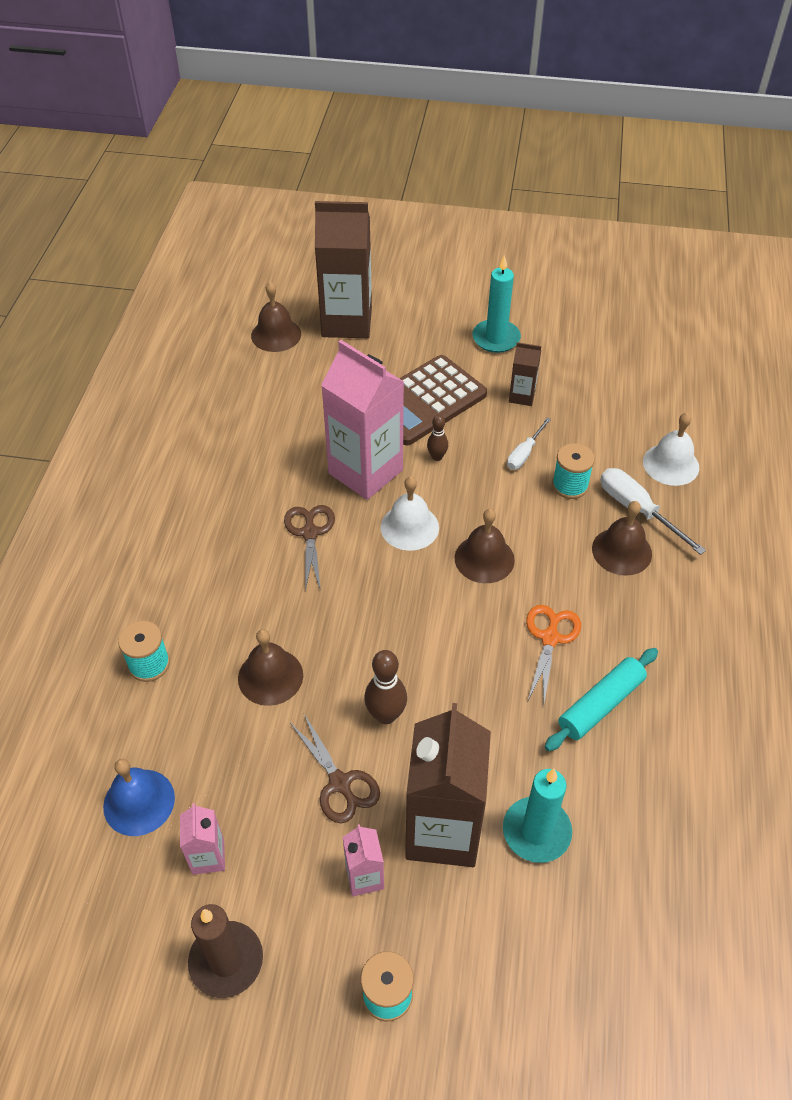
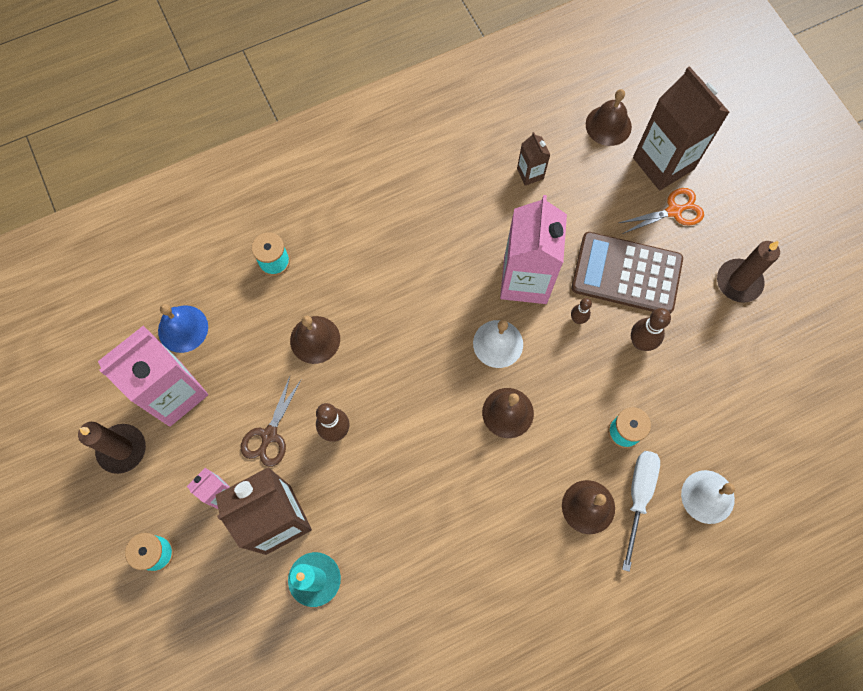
camera: 55 degrees right, 20 degrees up
pink carton [180,803,225,875] -> pink carton [98,326,208,427], size x2.15
brown scissors [284,505,335,591] -> none
turquoise candle [472,255,521,353] -> brown candle [717,241,780,303]
white screwdriver [507,417,551,470] -> none
brown carton [509,342,541,406] -> brown carton moved to [517,132,550,186]
orange scissors [526,605,581,702] -> orange scissors moved to [619,188,704,234]
turquoise rolling pin [545,648,658,751] -> none
none -> brown bowling pin [631,308,671,351]

